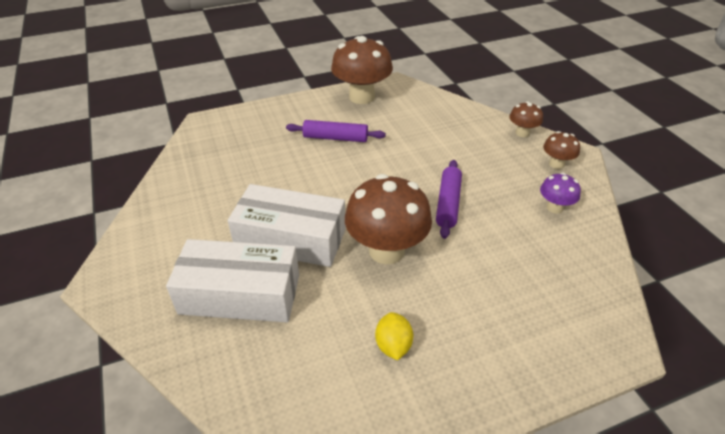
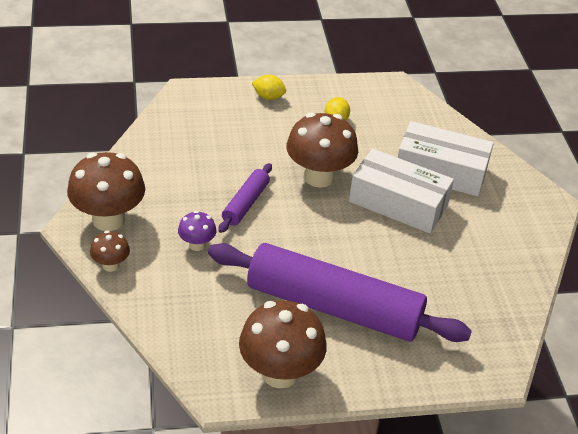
camera: 170 degrees left, 0 degrees up
purple rolling pin [286,120,386,142] -> purple rolling pin [208,243,472,342], size x2.24
purple mushroom [540,173,581,213] -> purple mushroom moved to [178,211,217,251]
brown mushroom [543,131,580,169] -> brown mushroom [67,152,145,231], size x2.01
none -> yellow lemon [252,74,286,100]

